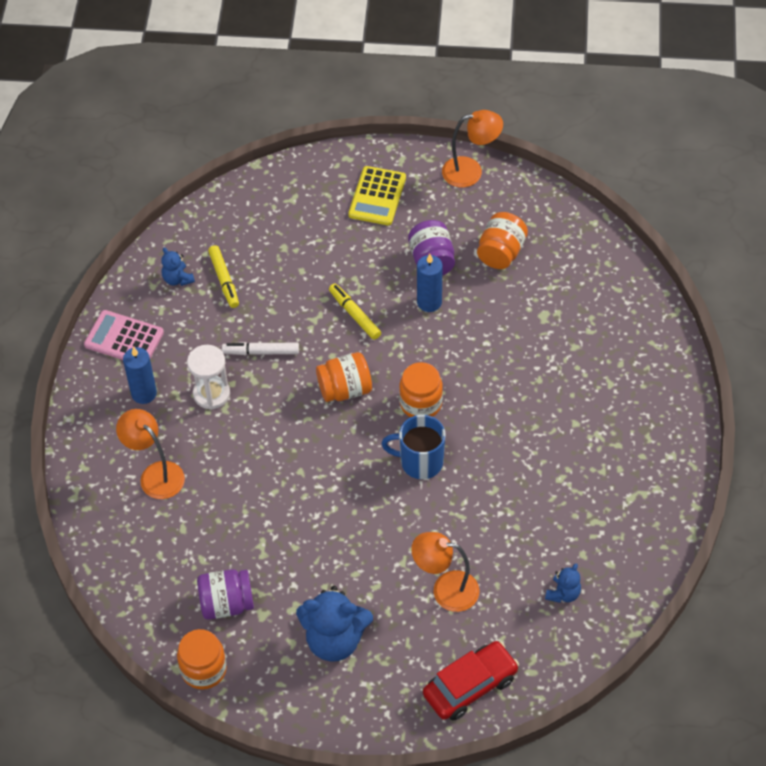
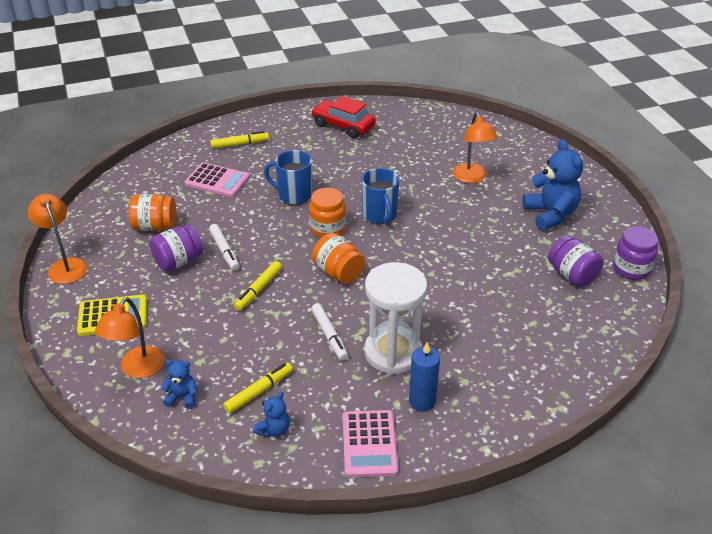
camera: 115 degrees left, 15 degrees down
orange lamp [116,409,185,499] -> orange lamp moved to [95,297,164,378]
orange jar [177,629,227,690] -> purple jar [613,226,658,280]
white hourglass [187,345,230,410] -> white hourglass [364,262,427,375], size x1.58
blue candle [417,254,443,312] -> white marker [209,224,240,271]
red car [423,641,519,721] -> red car moved to [311,96,376,138]
blue teddy bear [545,564,581,603] -> blue teddy bear moved to [161,360,198,409]
none -> pink calculator [185,162,250,197]
none -> yellow marker [210,131,269,149]
none -> blue mug [264,150,312,205]

